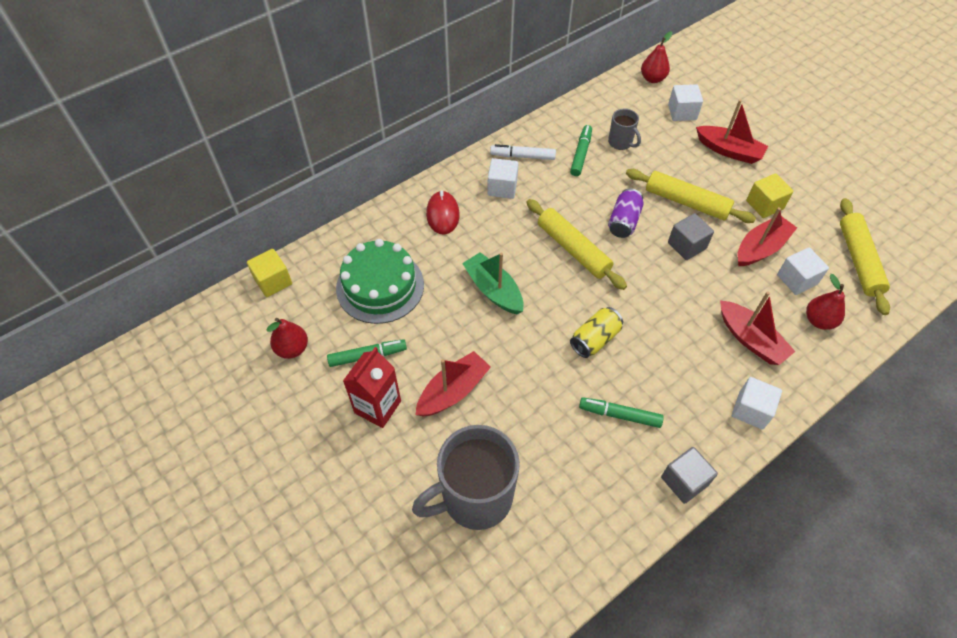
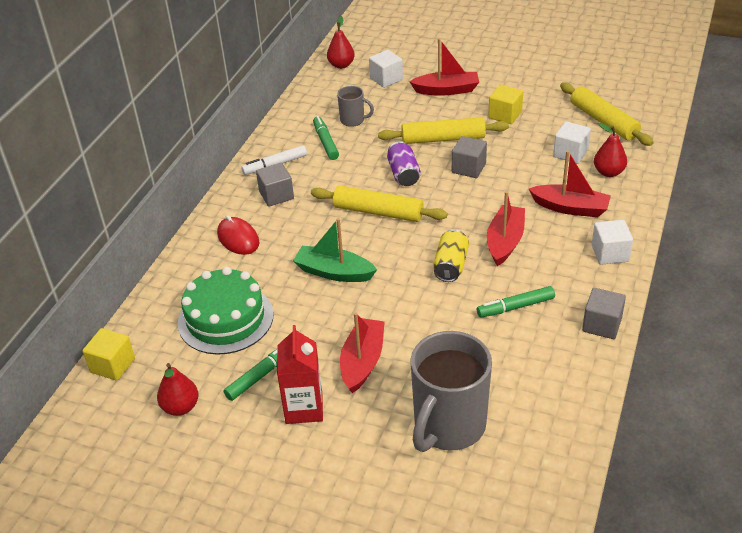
camera: 30 degrees left, 15 degrees down
white cube [487,158,518,199] -> grey cube [256,163,294,207]
red boat [738,207,797,266] -> red boat moved to [487,191,525,266]

